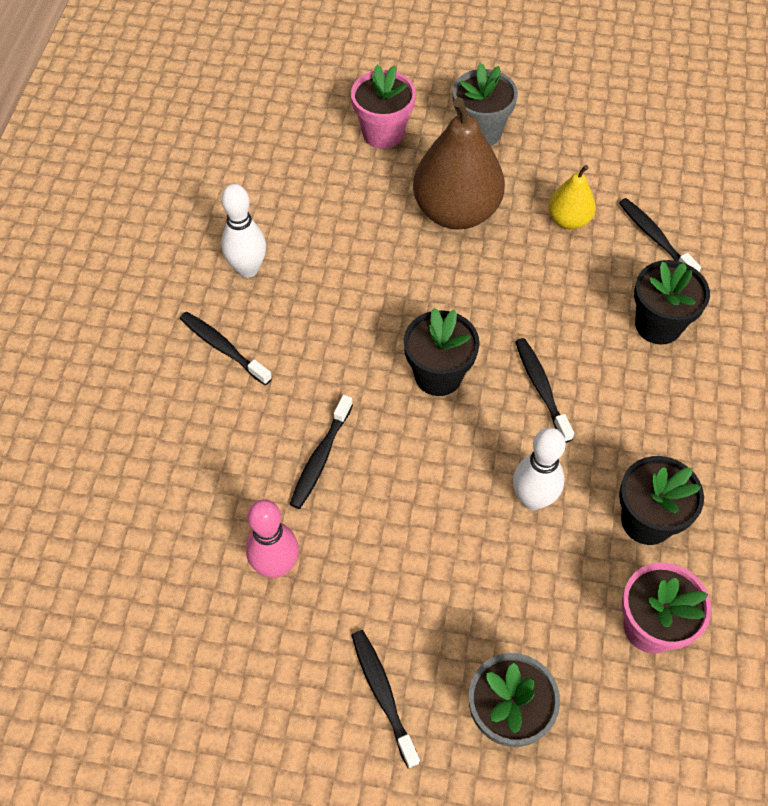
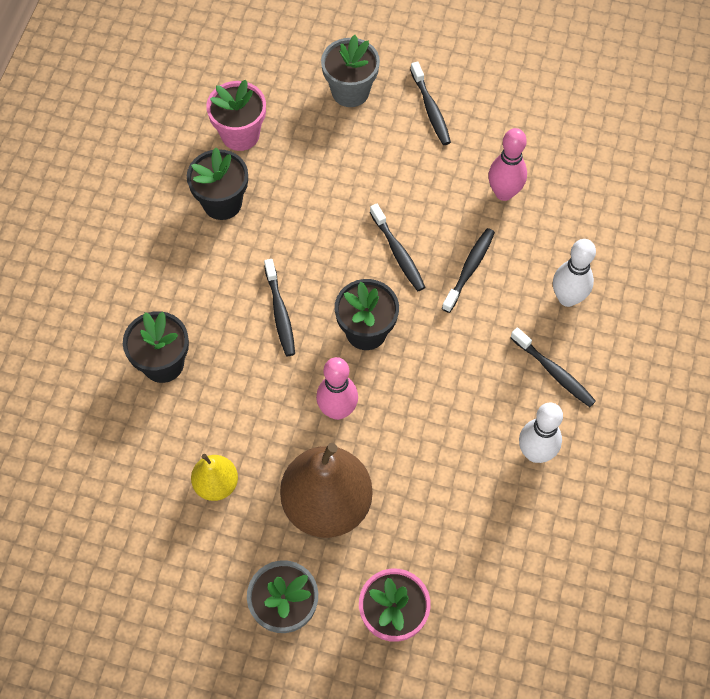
camera: 175 degrees left, 5 degrees up
white bowling pin [513,428,566,510] -> white bowling pin moved to [553,239,596,307]
black toothbrush [619,198,701,272] -> black toothbrush moved to [370,204,425,291]
none -> pink bowling pin [316,357,358,420]

